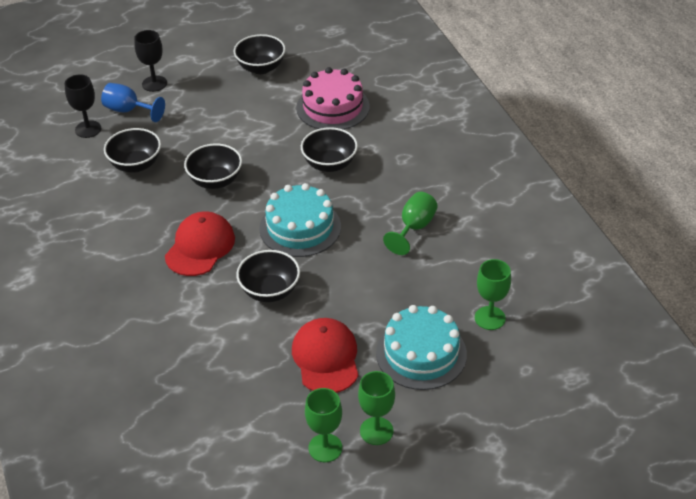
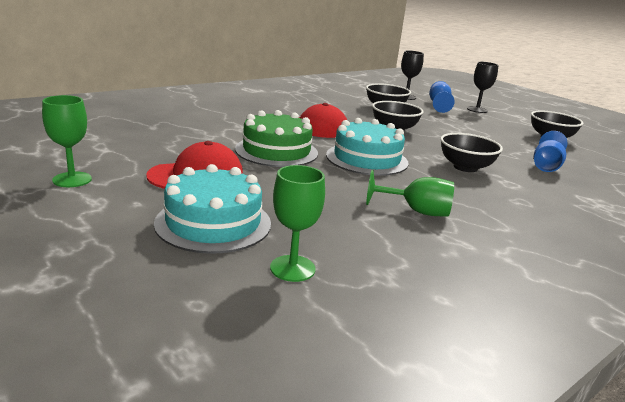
camera: 70 degrees right, 20 degrees down
black bowl [236,250,300,302] -> green cake [235,110,318,167]
pink cake [296,67,370,130] -> blue goblet [534,131,568,172]
green goblet [358,371,395,445] -> none

